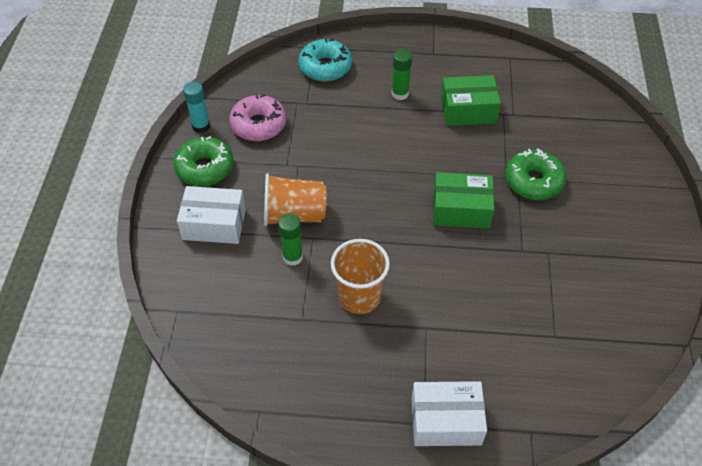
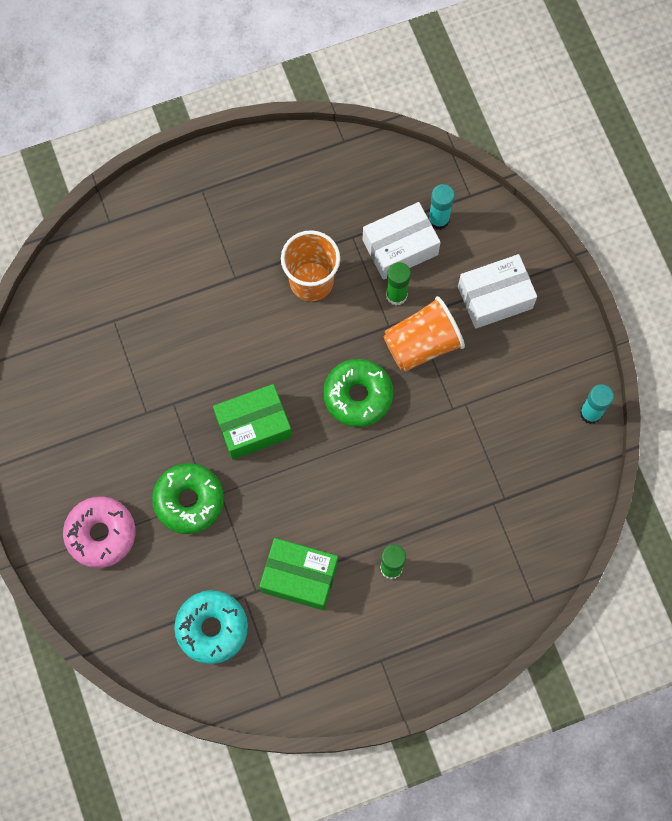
camera: 155 degrees right, 20 degrees up
green donut [173,136,234,186] -> green donut moved to [323,359,393,427]
pink donut [229,94,286,141] -> pink donut moved to [63,496,135,568]
turquoise donut [298,38,352,81] -> turquoise donut moved to [174,590,248,664]
white box [411,381,487,446] -> white box moved to [363,202,441,280]
green box [441,75,501,126] -> green box turned 45 degrees clockwise [259,538,338,610]
none -> turquoise glue stick [428,184,455,230]

